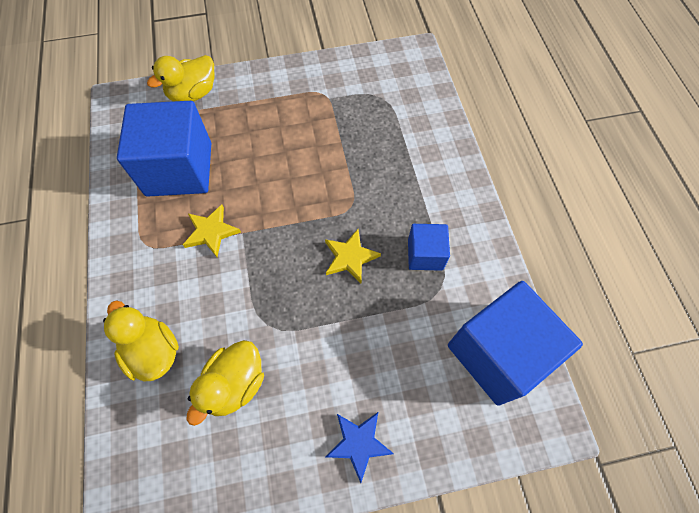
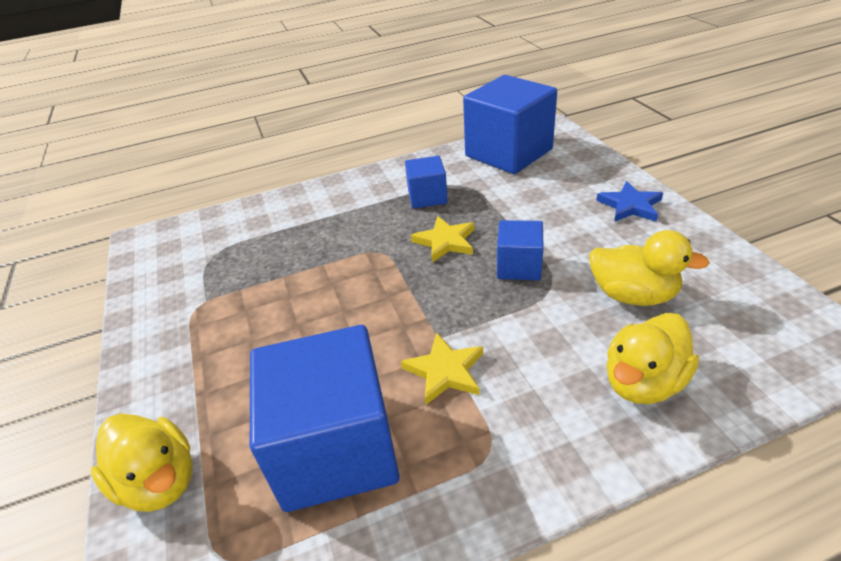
camera: 95 degrees left, 25 degrees down
none -> blue cube [497,220,544,280]

